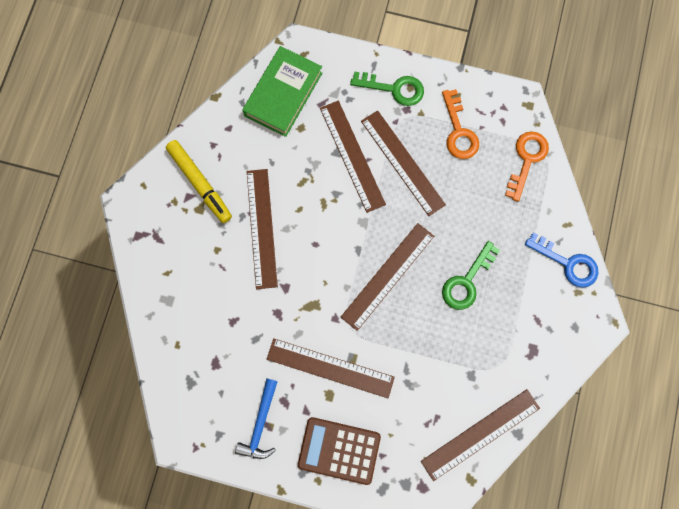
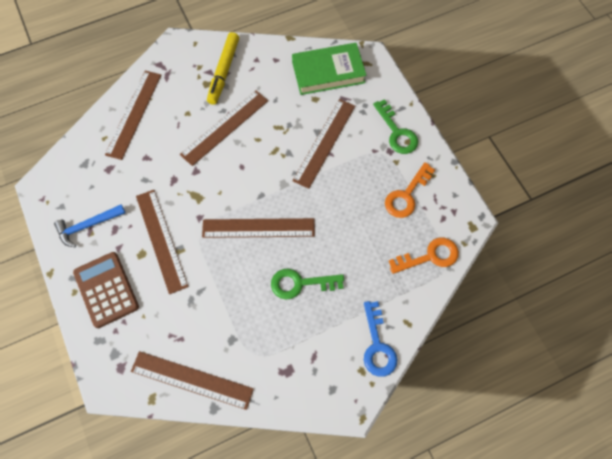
camera: 50 degrees right, 10 degrees down
brown ruler [361,110,446,216] -> brown ruler moved to [105,70,161,160]

